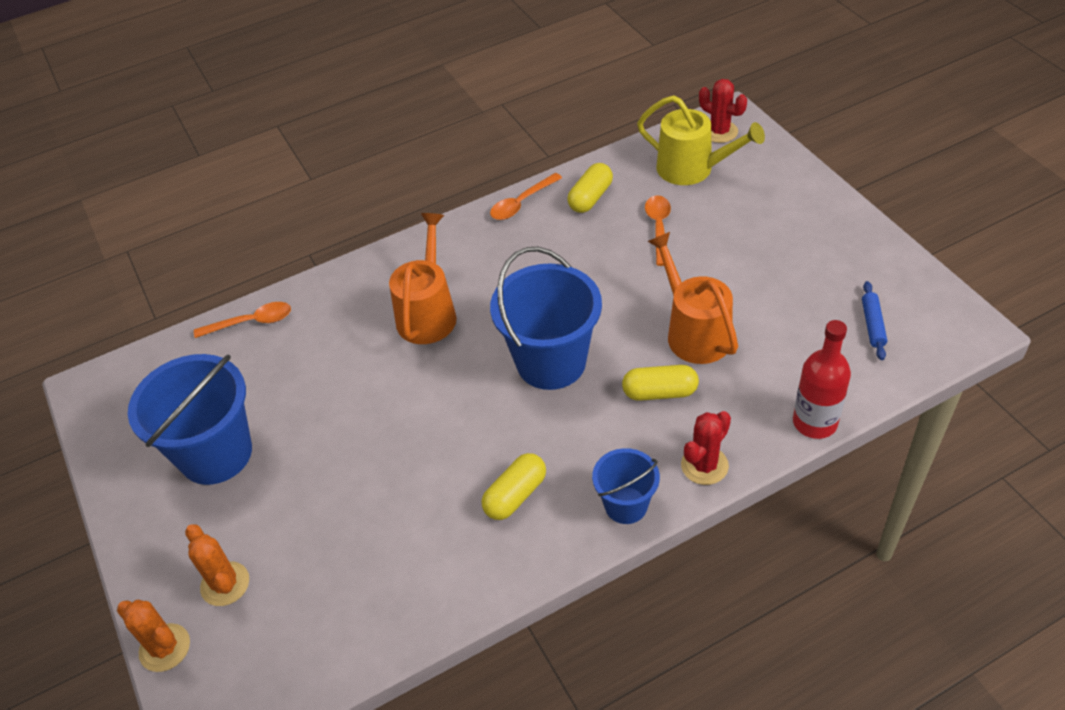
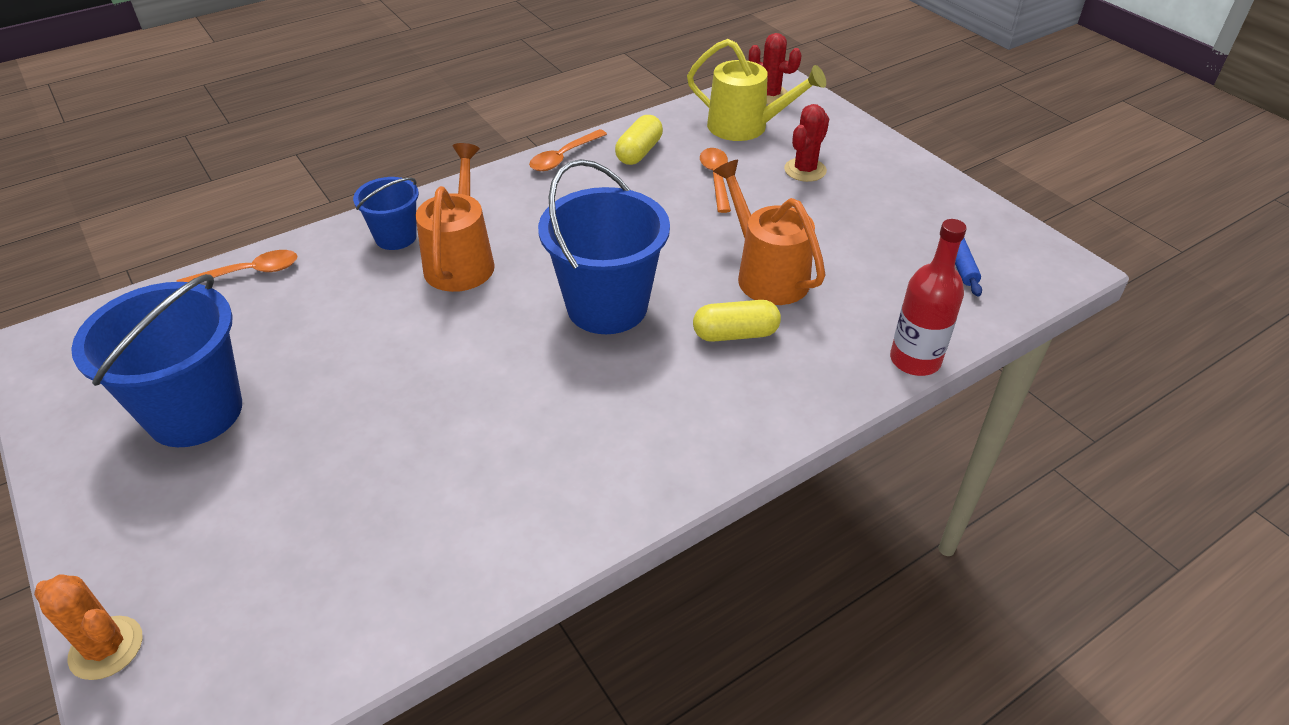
camera: 10 degrees left, 5 degrees down
orange cactus [185,524,249,606] -> none
yellow capsule [482,453,546,520] -> none
blue bucket [592,448,660,524] -> blue bucket moved to [353,177,419,250]
red cactus [681,411,731,485] -> red cactus moved to [784,104,829,182]

